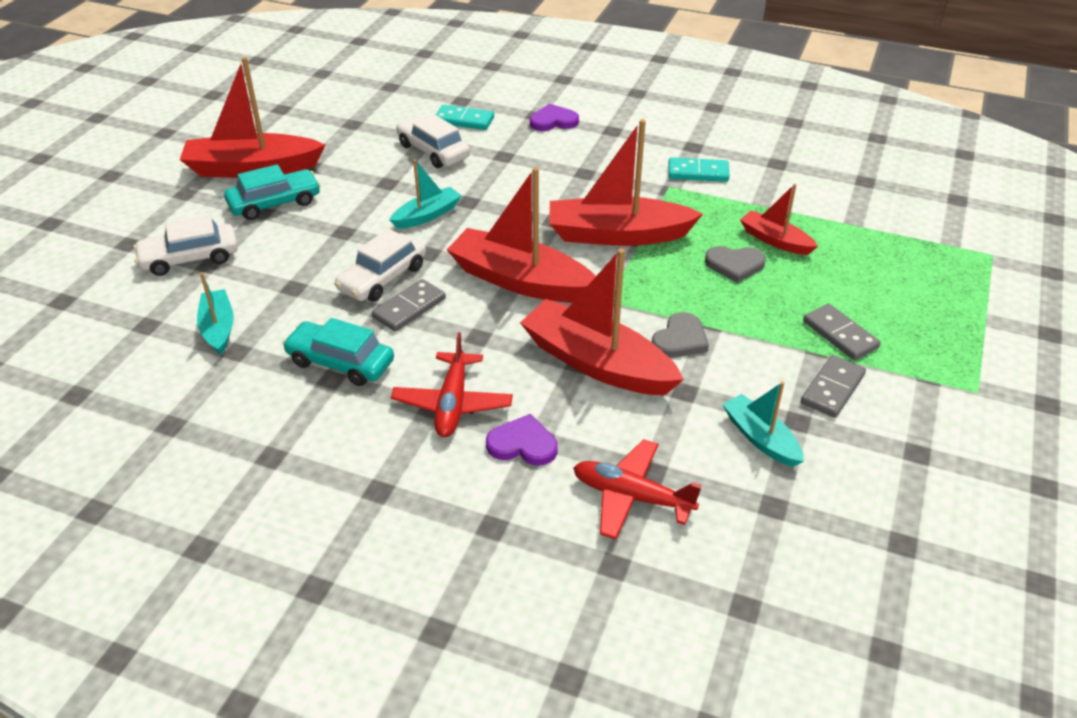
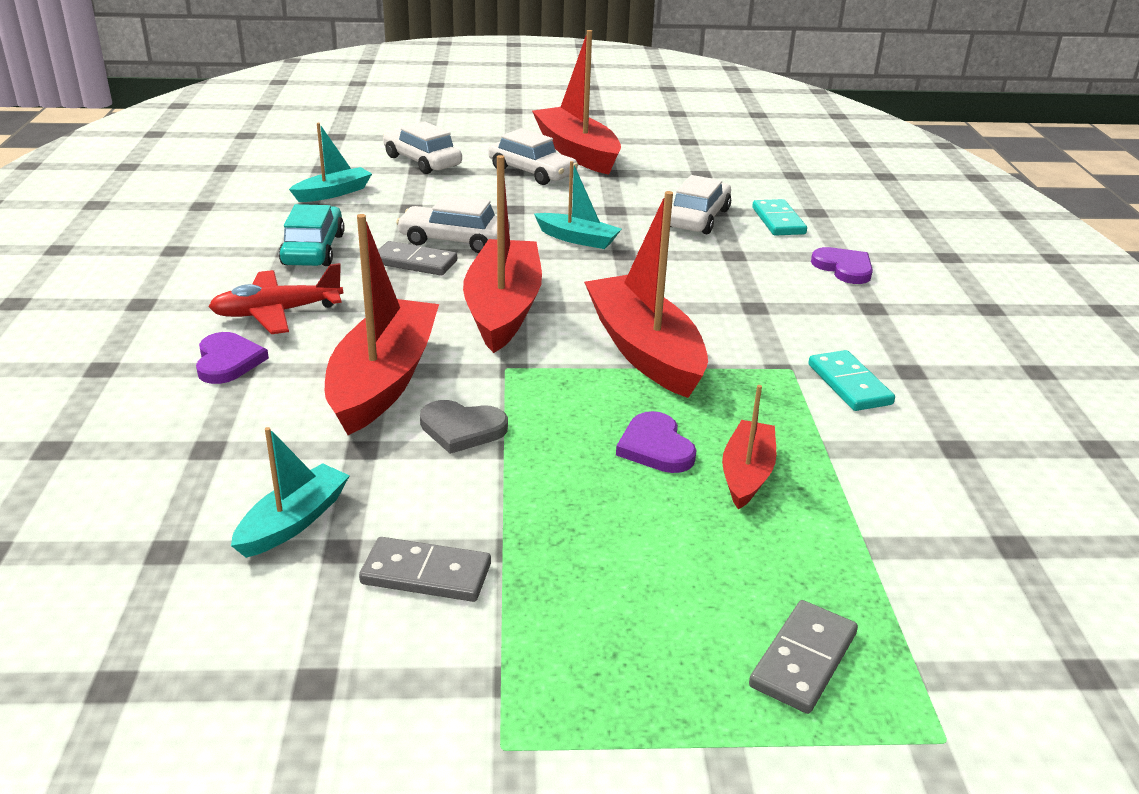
camera: 65 degrees right, 10 degrees down
turquoise car [224,164,321,220] -> white car [488,128,578,185]
red plane [573,439,702,540] -> none
grey heart [705,246,766,283] -> purple heart [616,411,697,473]
grey domino [803,304,881,360] -> grey domino moved to [749,600,858,714]

